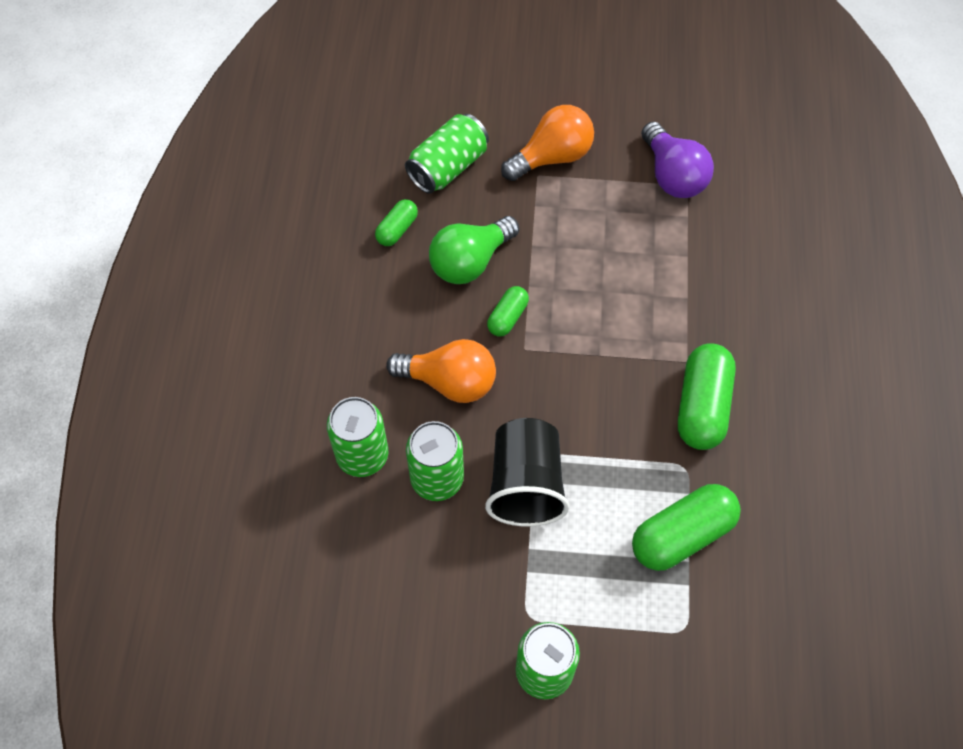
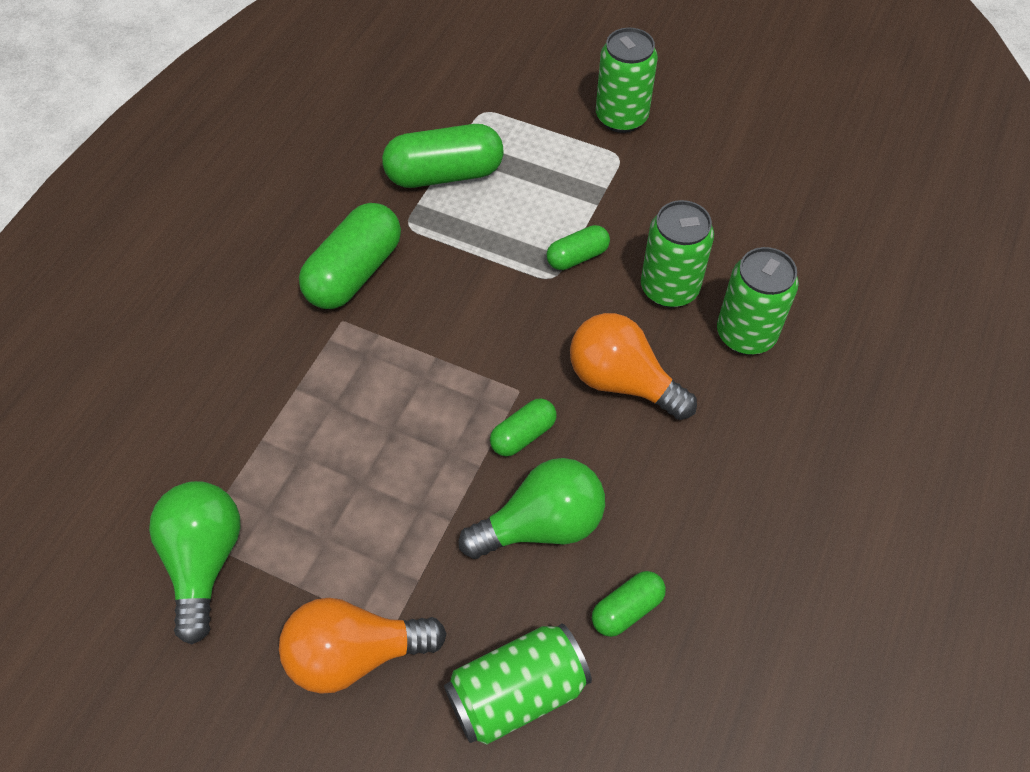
camera: 160 degrees left, 5 degrees down
black cup [485,418,569,527] -> green capsule [547,225,610,270]
purple light bulb [641,121,714,198] -> green light bulb [149,481,241,645]

